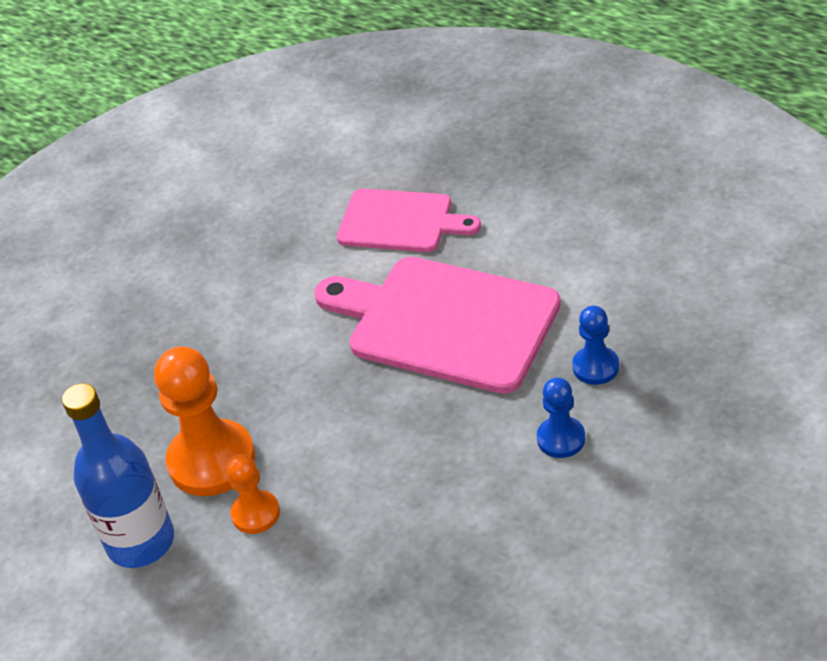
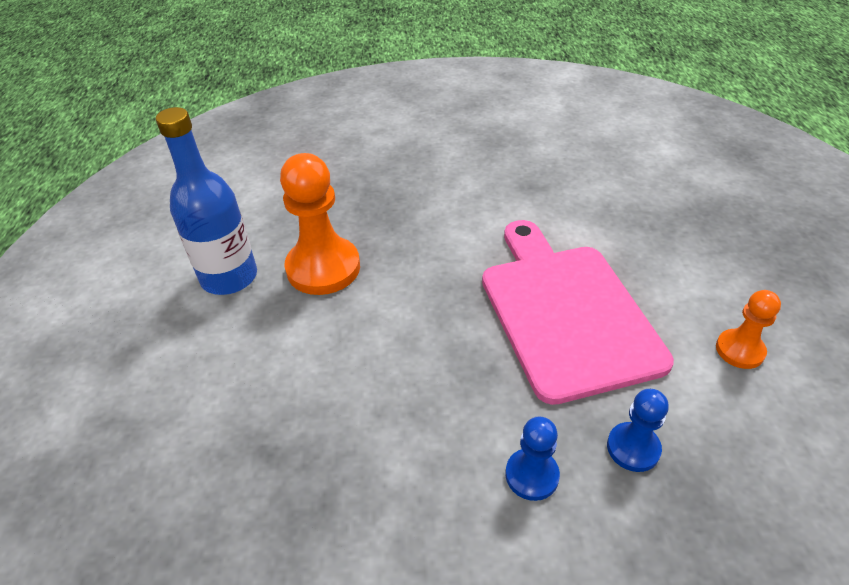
camera: 45 degrees right, 0 degrees up
orange pawn [226,454,280,534] -> orange pawn moved to [716,290,781,369]
pink cutting board [337,189,481,252] -> none

